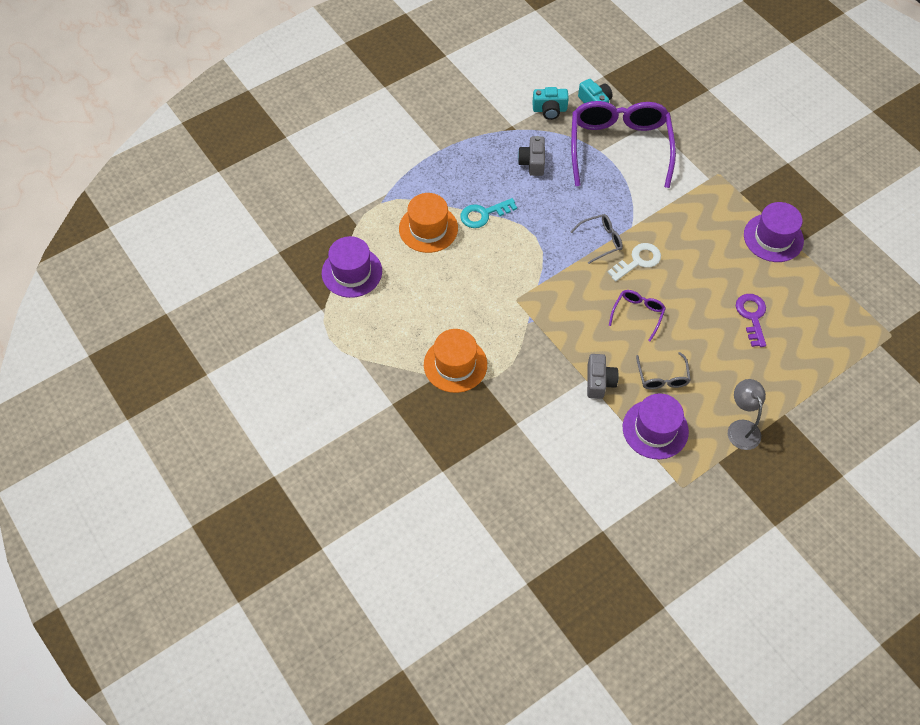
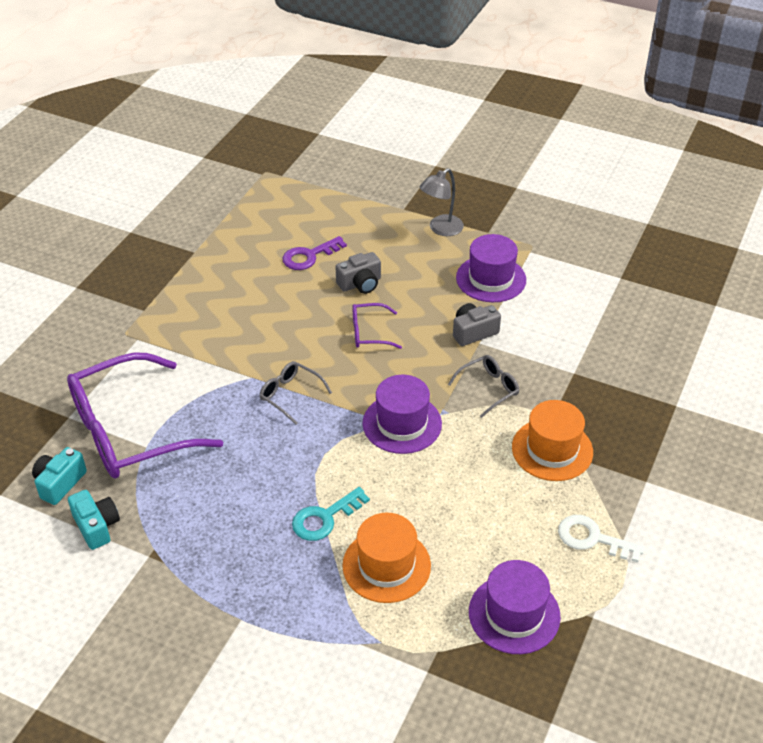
camera: 120 degrees left, 15 degrees down
turquoise key [460,198,517,228] -> turquoise key turned 105 degrees clockwise [292,487,370,541]
grey camera [518,136,545,176] -> grey camera moved to [335,252,381,294]
white key [607,243,661,282] -> white key moved to [558,515,645,563]
grey glasses [636,352,691,389] -> grey glasses moved to [448,355,519,418]
purple hat [744,202,804,262] -> purple hat moved to [363,375,442,454]

